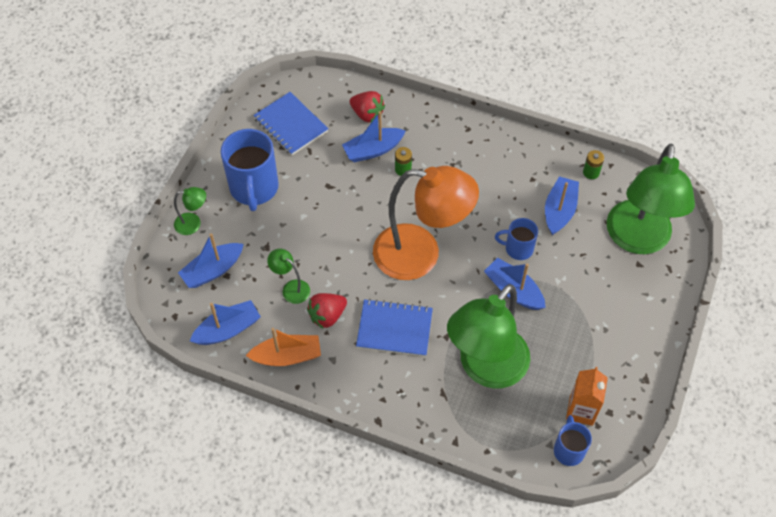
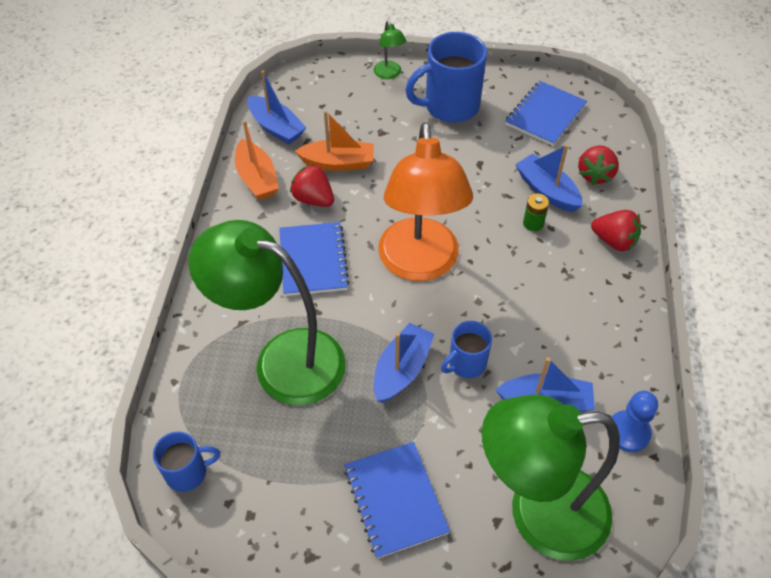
camera: 75 degrees right, 5 degrees down
blue boat [178,233,244,288] -> none
green lamp [267,249,310,304] -> orange boat [295,110,374,171]
blue mug [495,218,538,260] -> blue mug turned 120 degrees counterclockwise [441,321,492,378]
orange carton [566,367,608,426] -> none
green battery [583,150,604,179] -> blue pawn [607,391,658,452]
none -> blue notebook [344,442,450,559]
none -> red strawberry [591,210,641,251]

